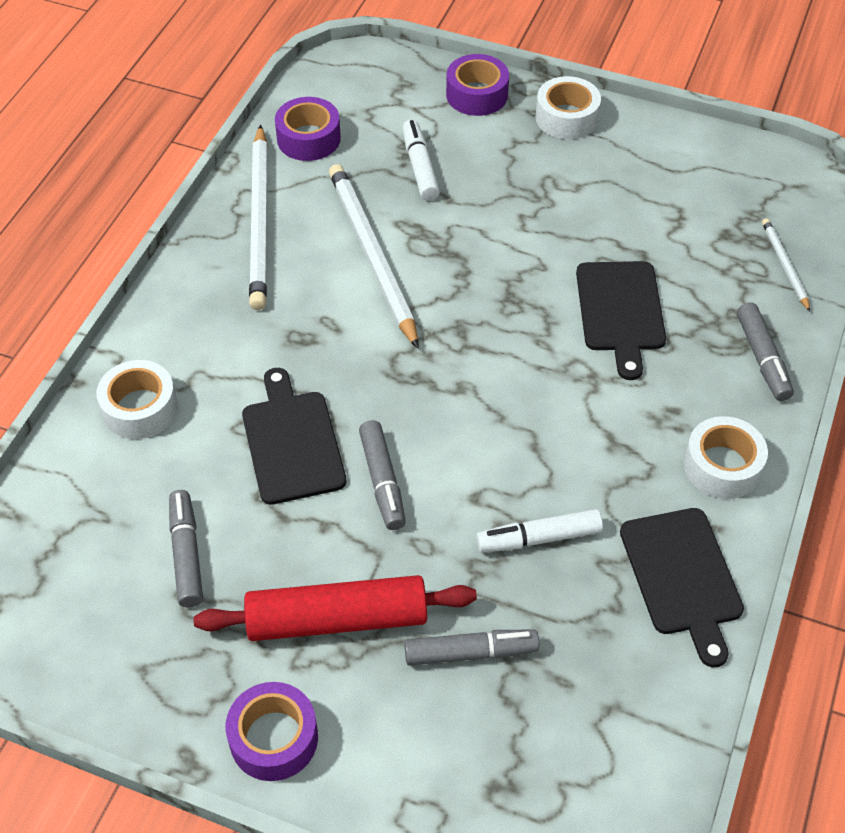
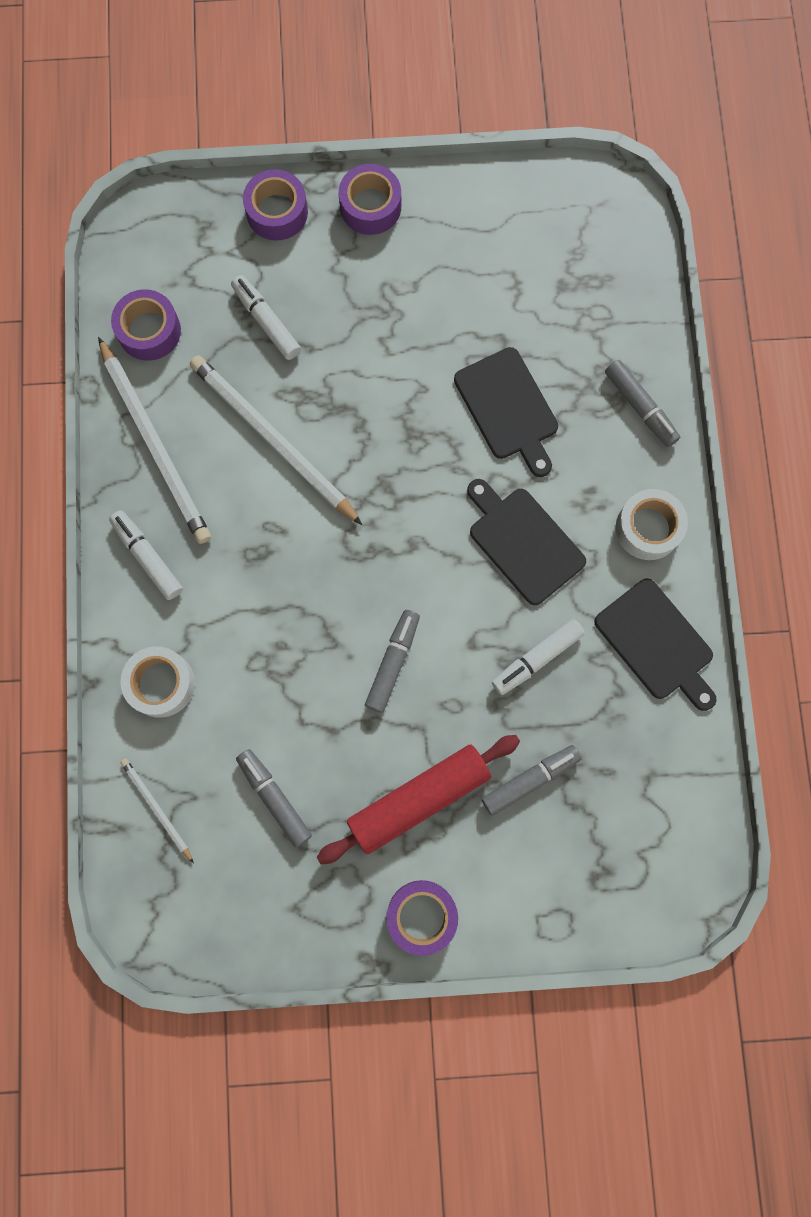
camera: 25 degrees left, 25 degrees up
black cutting board [242,368,346,505] -> black cutting board moved to [467,479,586,605]
grey marker [359,420,406,530] -> grey marker turned 120 degrees counterclockwise [365,610,420,713]
white tape [536,76,601,139] -> purple tape [339,164,401,235]
white pencil [762,218,810,312] -> white pencil moved to [120,759,194,863]
none -> white marker [109,510,183,600]

